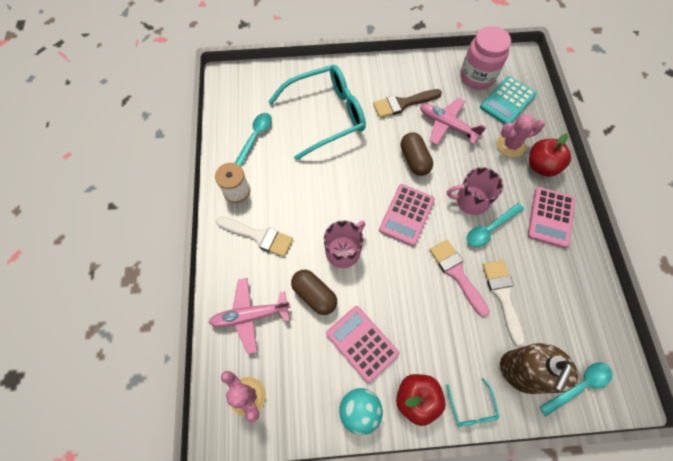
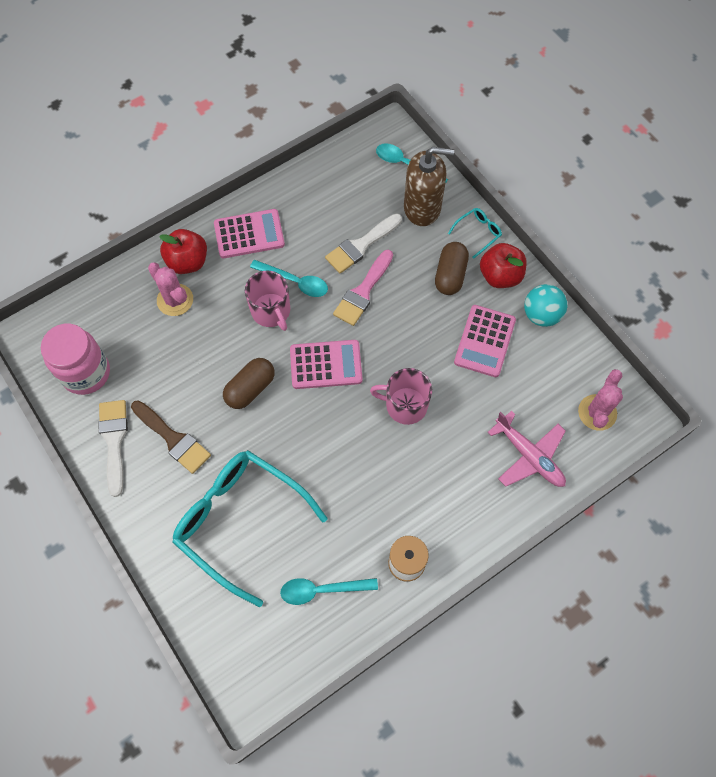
camera: 120 degrees left, 0 degrees up
white brush [216,216,293,257] -> white brush moved to [98,400,128,497]
brown capsule [291,270,337,315] -> brown capsule moved to [435,242,469,295]
pink plane [420,98,486,145] -> none
turquoise calculator [480,76,537,124] -> none

